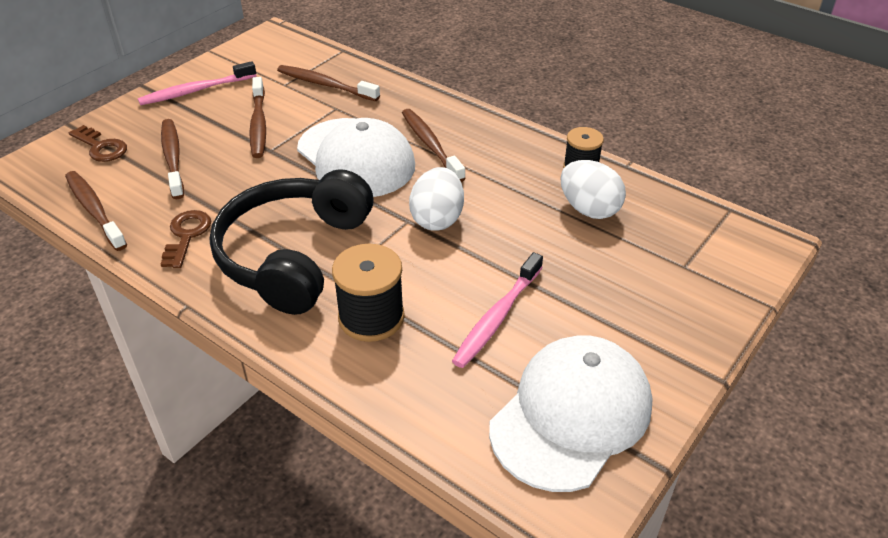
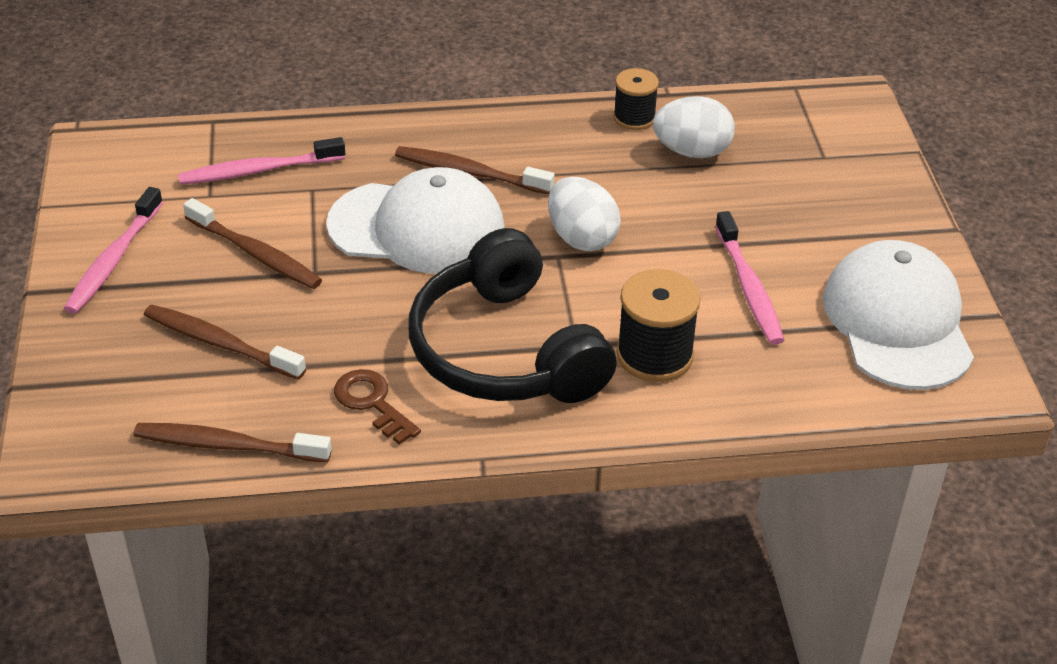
camera: 45 degrees left, 0 degrees up
brown key [69,125,127,162] -> none
brown toothbrush [277,65,380,101] -> pink toothbrush [178,137,345,185]

